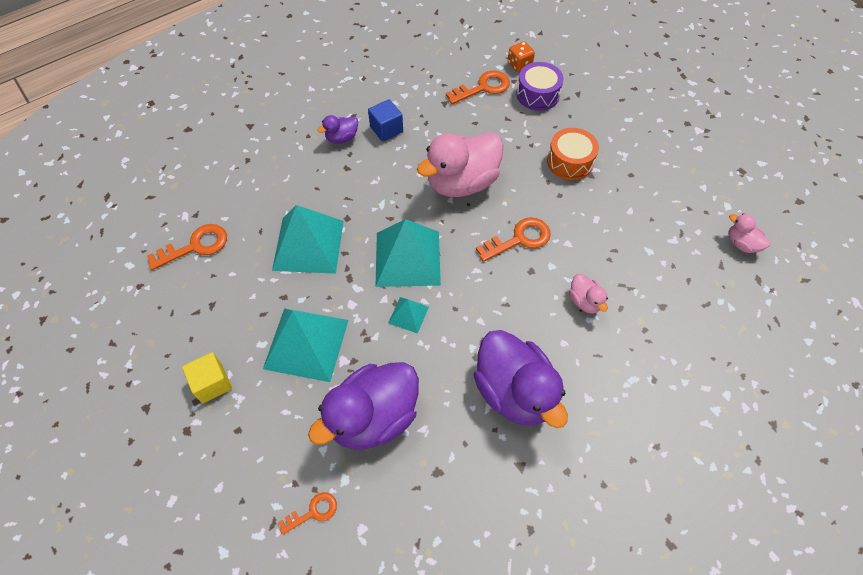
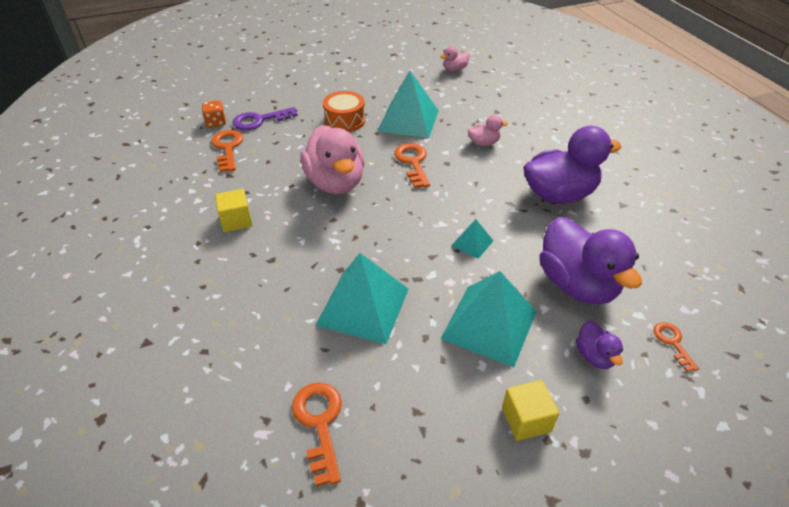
camera: 75 degrees left, 15 degrees down
purple duck [317,115,358,144] -> purple duck moved to [576,321,623,369]
blue cube [368,99,403,142] -> yellow cube [215,189,252,232]
turquoise pyramid [376,219,441,287] -> turquoise pyramid moved to [378,70,439,138]
purple drum [517,62,564,111] -> purple key [233,107,298,130]

